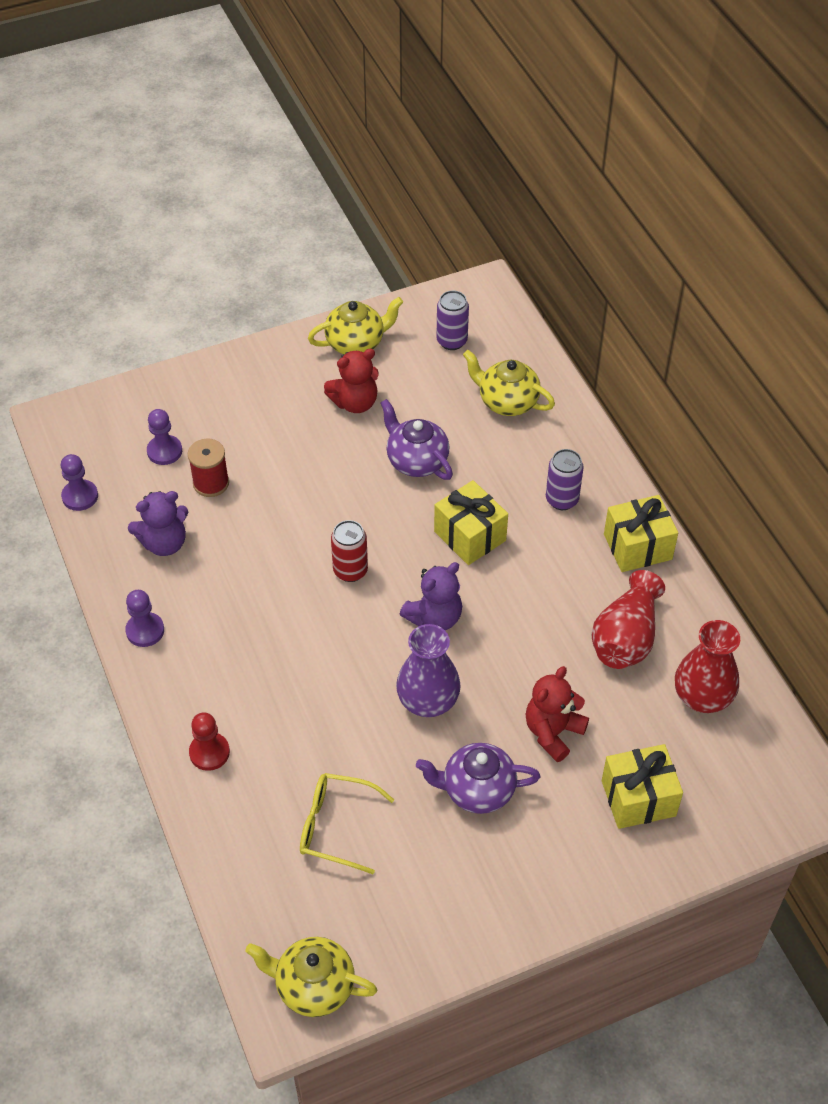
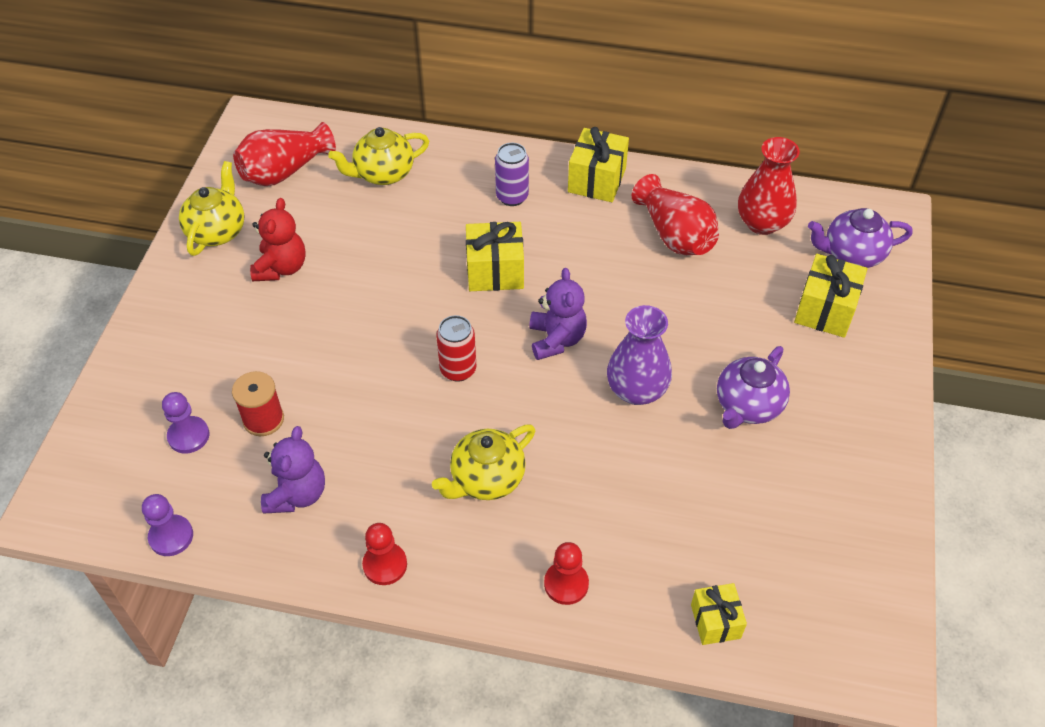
camera: 55 degrees left, 0 degrees up
purple pawn [125,590,164,647] -> red pawn [362,523,407,585]
yellow teapot [245,937,377,1017] -> yellow teapot moved to [432,425,535,500]
yellow glasses [300,773,394,874] -> none
purple teapot [381,399,453,480] -> purple teapot moved to [808,208,913,268]
purple can [437,290,469,350] -> red vase [233,122,336,186]
red teddy bear [525,666,589,762] -> none
none -> yellow gift [691,583,747,645]

